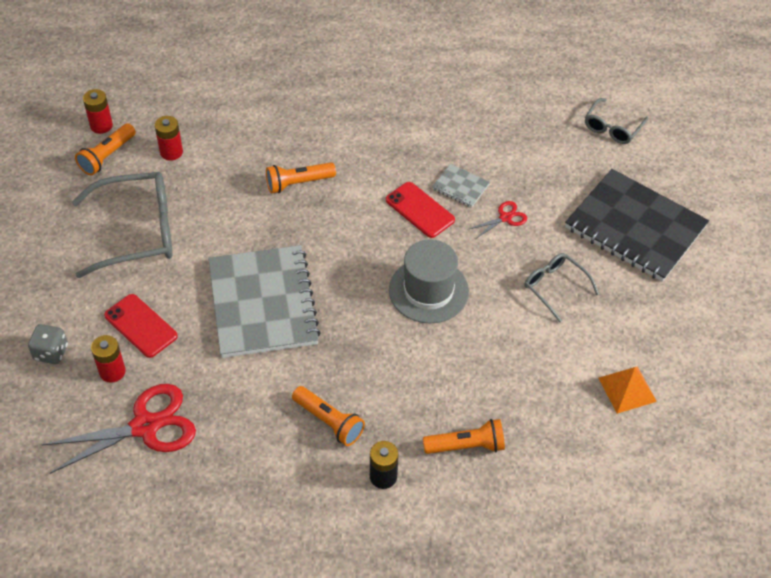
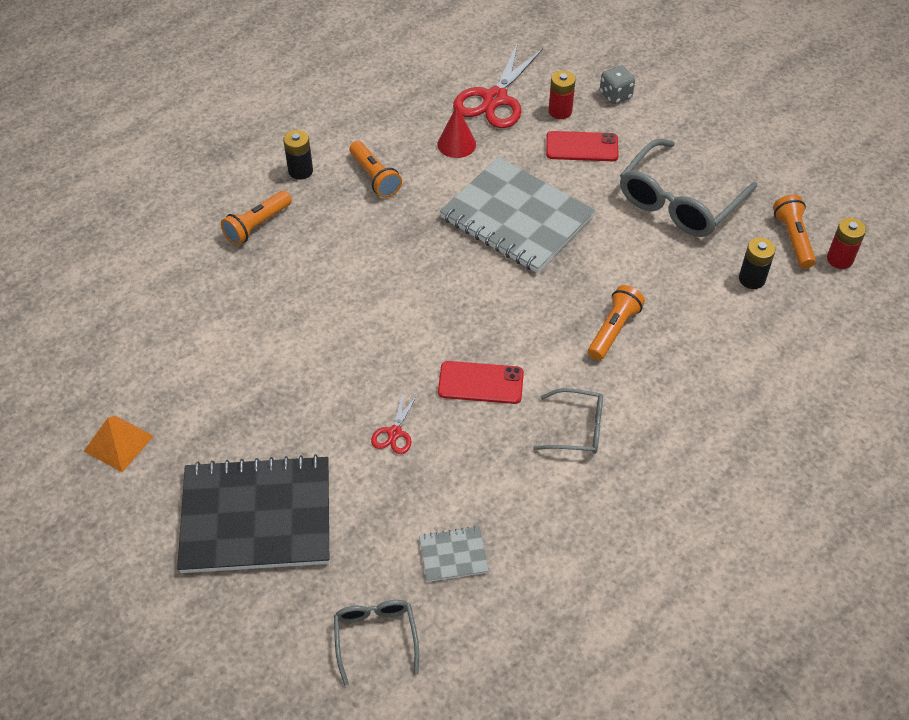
camera: 140 degrees right, 0 degrees up
red battery [155,116,183,161] -> black battery [739,238,776,289]
orange flashlight [292,386,365,446] -> orange flashlight turned 120 degrees counterclockwise [349,141,402,198]
grey hat [389,239,469,324] -> none
grey notebook [432,164,490,207] -> grey notebook moved to [419,526,489,582]
grey glasses [524,253,599,322] -> grey glasses moved to [533,388,603,454]
orange pyramid [598,366,657,414] -> orange pyramid moved to [84,416,153,472]
none -> red cone [437,106,476,158]

